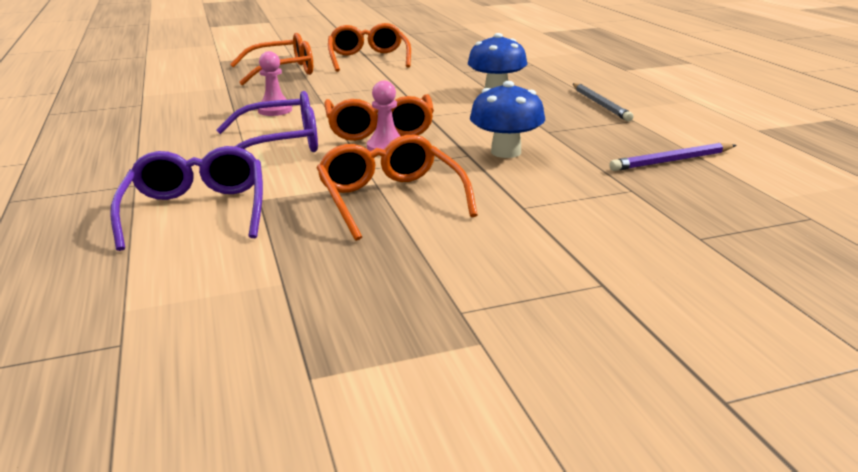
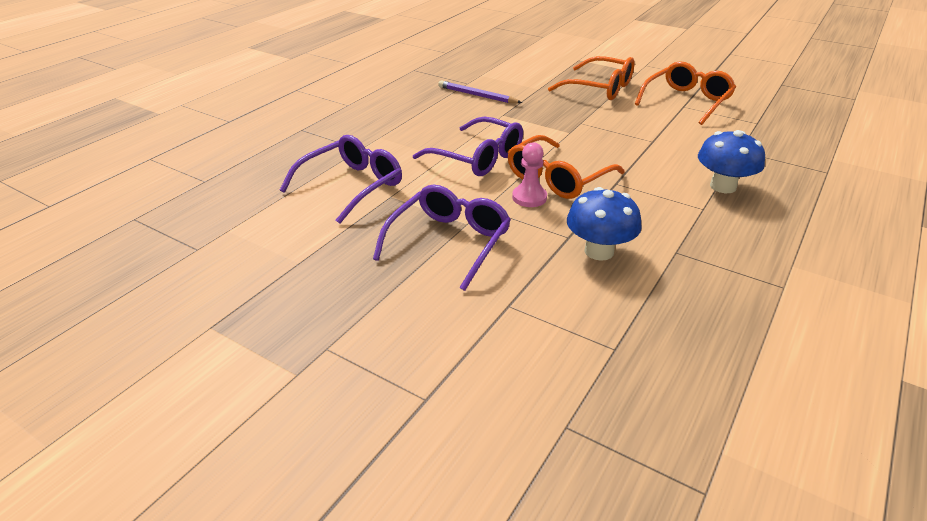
camera: 50 degrees right, 10 degrees up
pink pawn [258,51,292,116] -> none
orange glasses [317,135,478,241] -> purple glasses [373,185,511,291]
grey pencil [573,83,634,122] -> none
purple pencil [609,143,736,171] -> purple pencil moved to [438,80,522,103]

